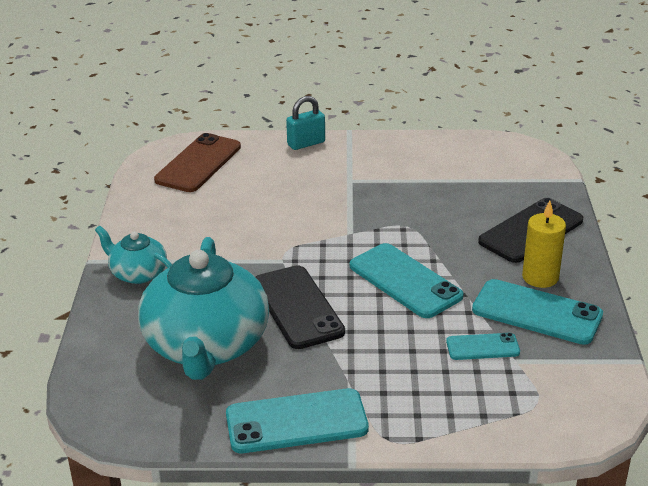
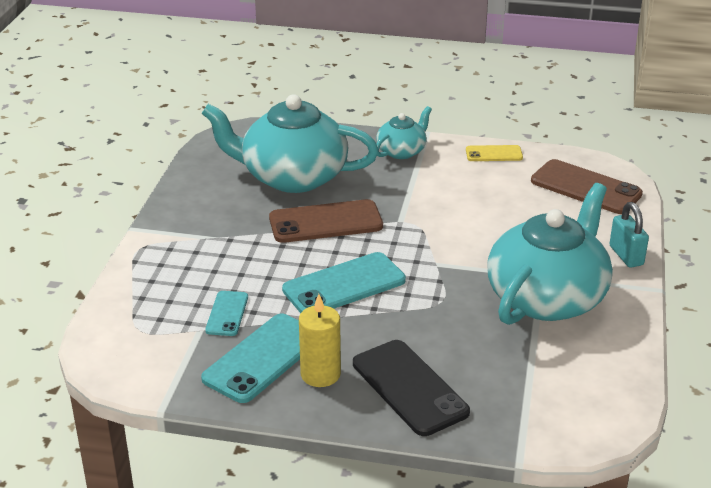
camera: 100 degrees right, 0 degrees up
turquoise phone [226,388,369,453] -> none
black phone [255,265,345,349] -> brown phone [269,199,383,243]
none -> yellow phone [466,145,523,161]
none -> turquoise teapot [487,183,613,325]

